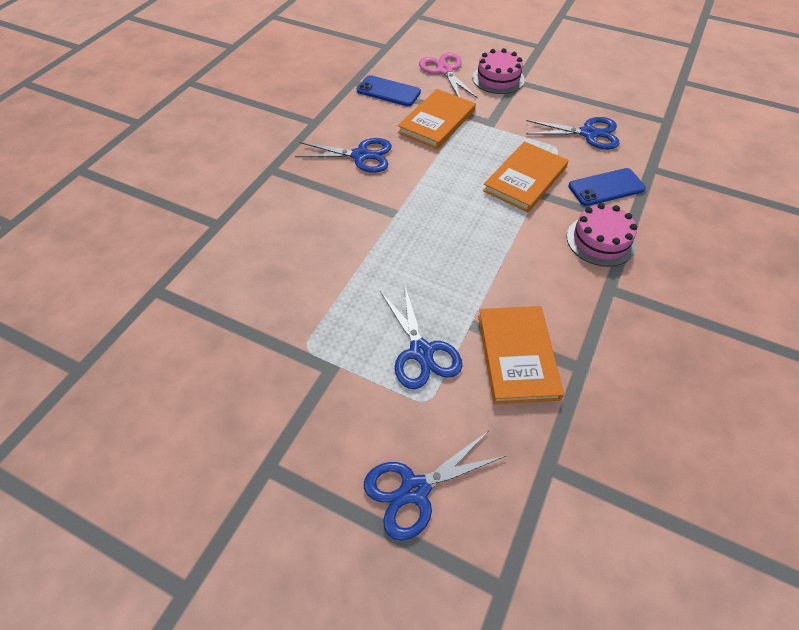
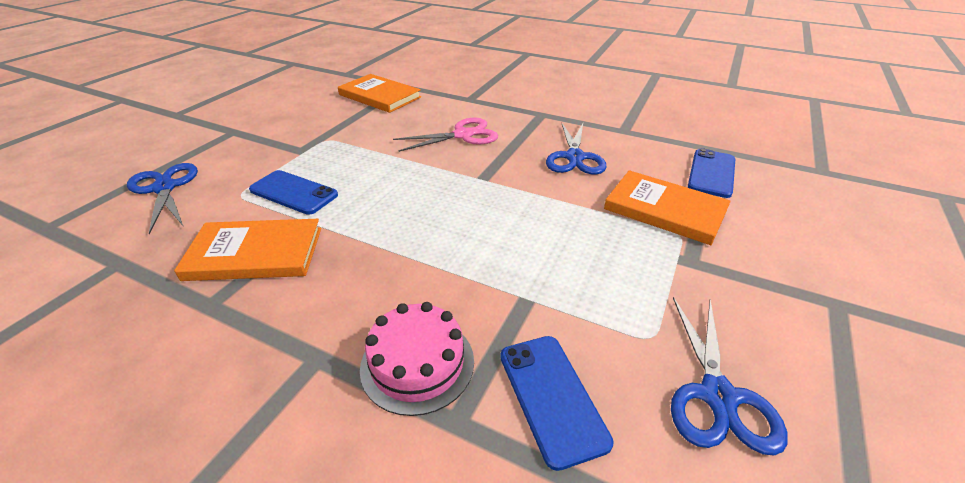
camera: 90 degrees right, 15 degrees down
blue scissors [380,283,462,389] -> blue phone [249,170,338,215]
pink scissors [419,53,478,99] -> pink scissors moved to [393,118,498,152]
pink cake [472,48,525,94] -> none
orange book [483,141,568,212] -> orange book moved to [338,74,421,113]

